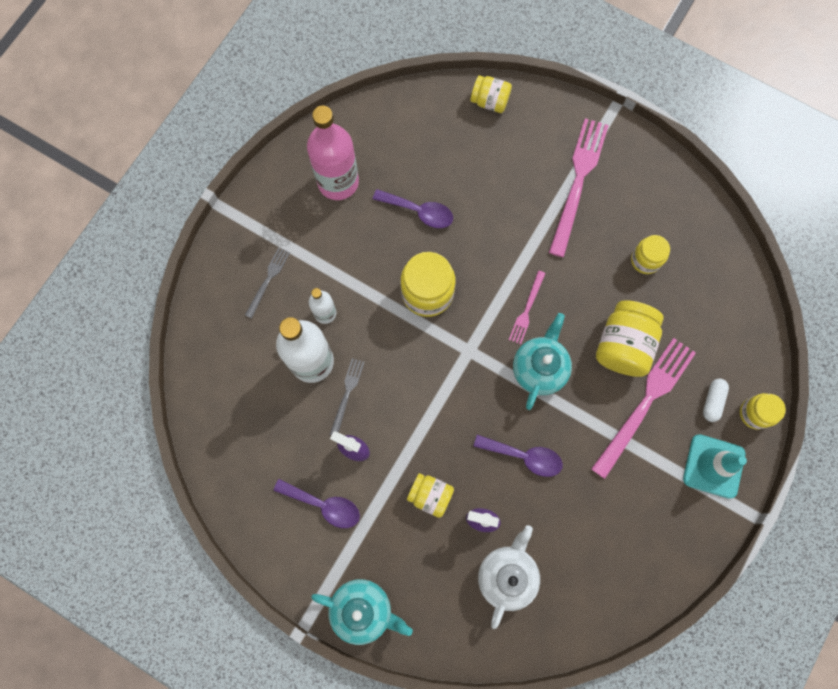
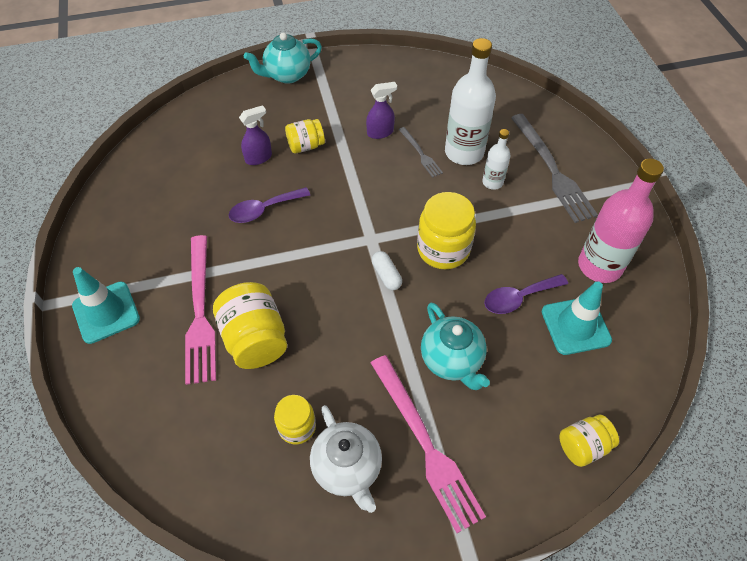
camera: 135 degrees right, 20 degrees down
grey fork [245,247,290,318] -> grey fork [511,114,598,223], size x1.99
purple spoon [274,479,360,528] -> none
white teapot [478,525,540,629] -> white teapot moved to [310,405,382,513]
pink fork [509,270,546,344] -> none
turquoise teapot [513,313,572,410] -> turquoise teapot moved to [421,302,490,390]
white capsule [703,379,729,422] -> white capsule moved to [372,251,402,290]
yellow jar [740,393,786,429] -> none
none -> turquoise traffic cone [542,281,612,355]

